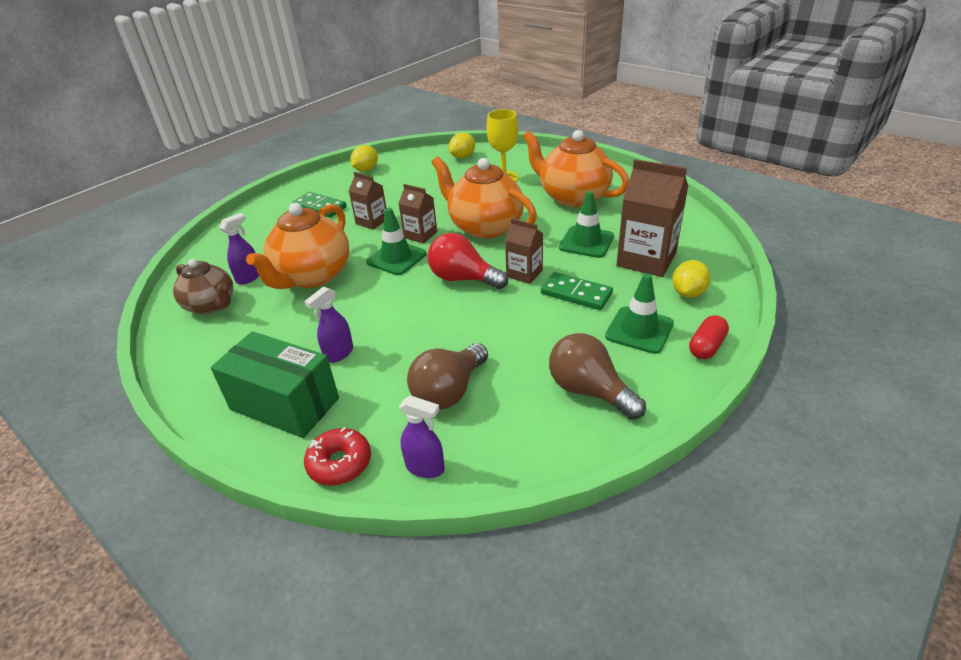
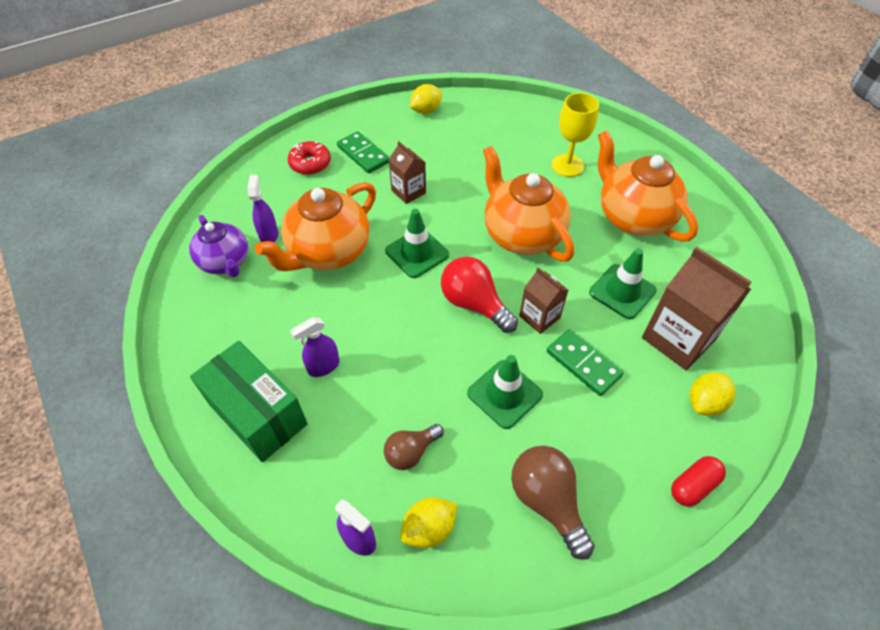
camera: 15 degrees right, 15 degrees up
brown teapot [173,259,233,314] -> purple teapot [189,215,248,277]
purple spray bottle [219,213,259,284] -> purple spray bottle turned 60 degrees counterclockwise [247,175,278,242]
red donut [304,427,371,485] -> red donut moved to [288,141,331,175]
brown carton [398,184,437,244] -> none
brown light bulb [407,343,488,410] -> brown light bulb [384,424,444,470], size x0.64
yellow lemon [449,133,475,159] -> yellow lemon moved to [400,497,457,548]
green traffic cone [605,273,674,354] -> green traffic cone moved to [467,355,543,429]

